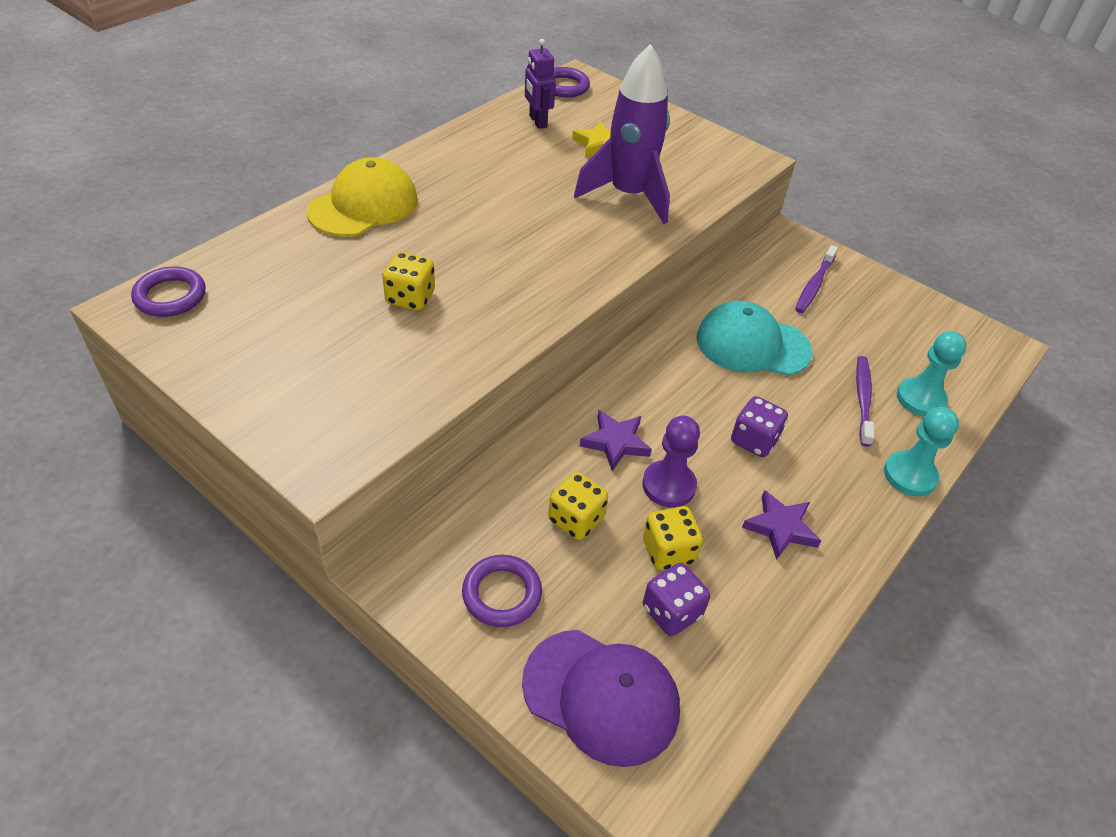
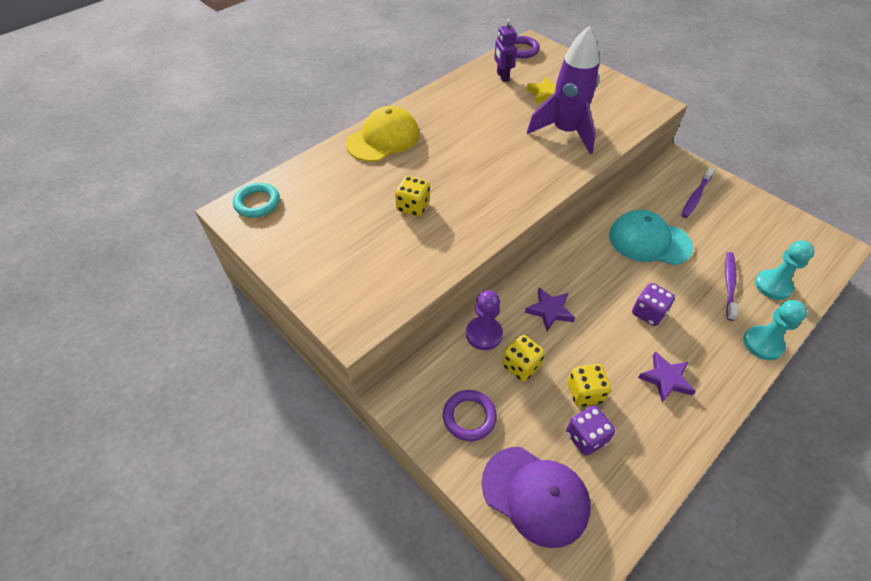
camera: 10 degrees right, 5 degrees up
purple ring [131,266,206,317] -> turquoise ring [233,183,280,218]
purple pawn [642,416,700,508] -> purple pawn moved to [466,290,503,350]

